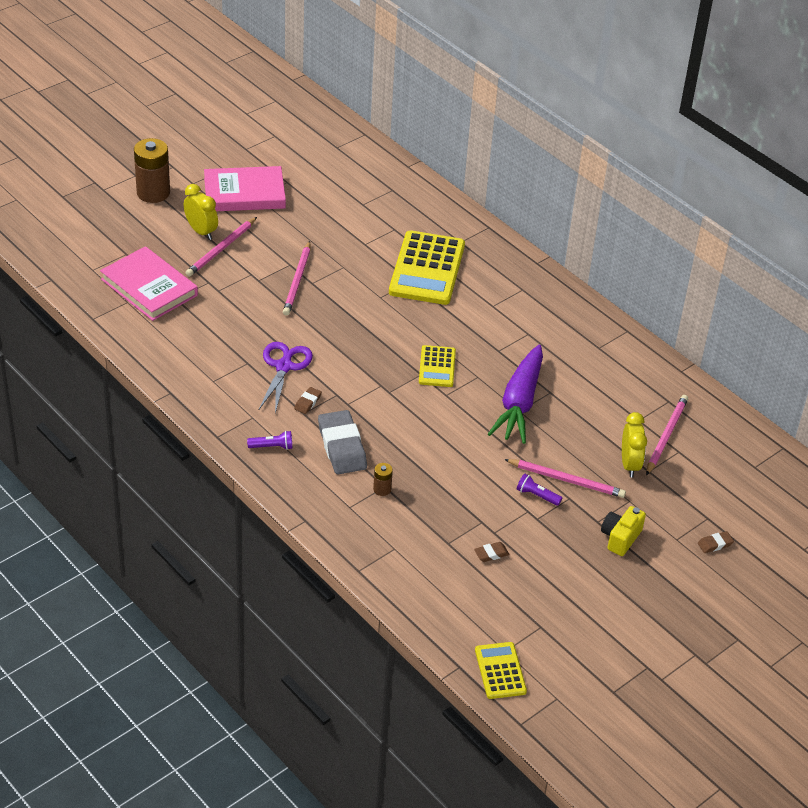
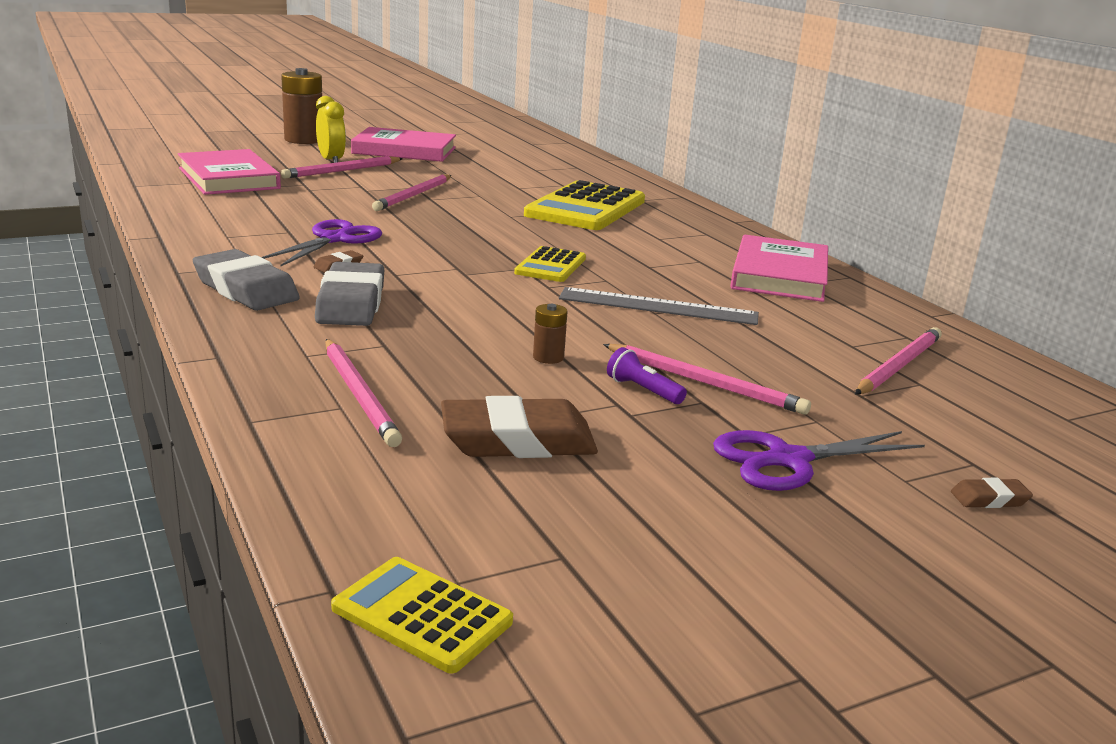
camera: 15 degrees right, 20 degrees down
purple flashlight [247,431,292,450] -> grey eraser [193,249,300,311]
brown battery [373,463,393,496] -> brown battery moved to [533,304,568,364]
brown eraser [474,542,510,562] -> brown eraser [441,396,598,458], size x2.27
yellow calculator [475,642,527,699] -> yellow calculator turned 60 degrees counterclockwise [331,557,513,674]
purple carrot [488,345,543,444] -> grey ruler [559,287,759,325]
yellow camera [601,506,646,556] -> purple scissors [713,430,925,491]
yellow clock [622,412,647,477] -> none
none -> pink pencil [325,339,402,447]
none -> pink book [730,235,828,302]

